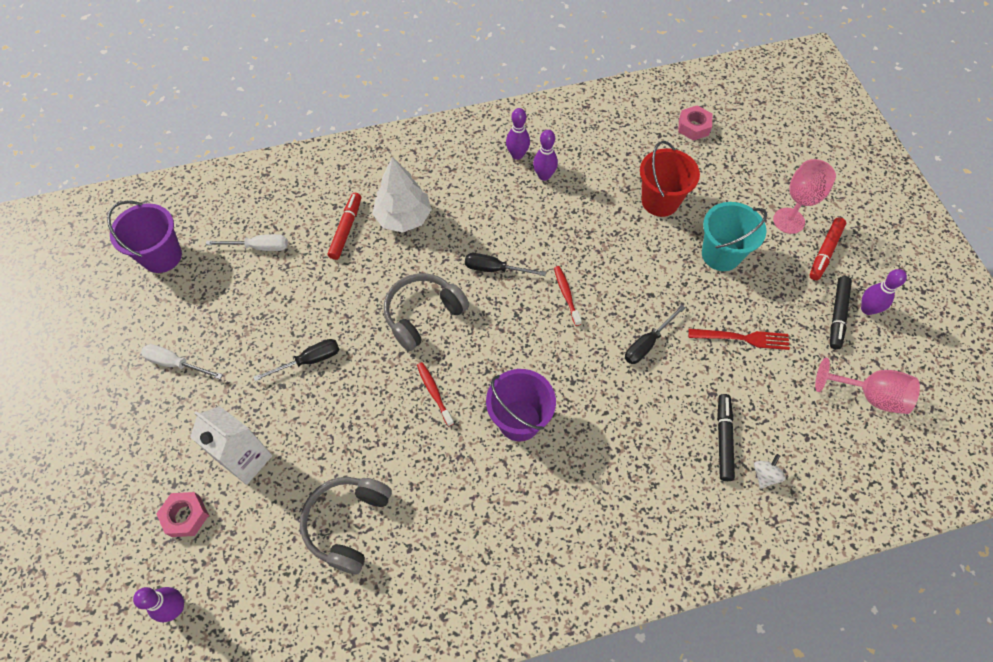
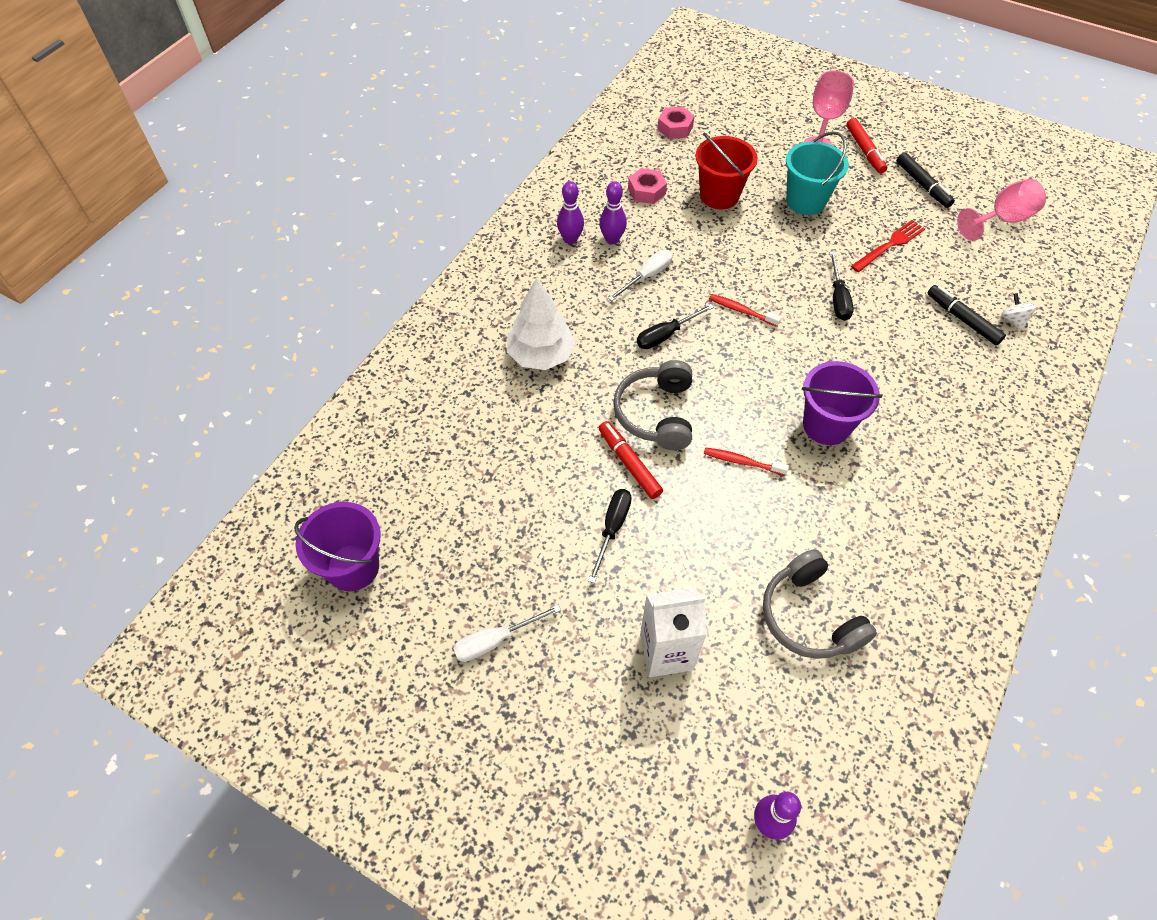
camera: 45 degrees left, 5 degrees down
pink nut [156,492,209,537] -> pink nut moved to [628,168,667,204]
white screwdriver [206,234,288,251] -> white screwdriver moved to [608,250,673,301]
red marker [328,193,361,260] -> red marker moved to [599,421,663,499]
purple bowling pin [861,269,907,315] -> none

